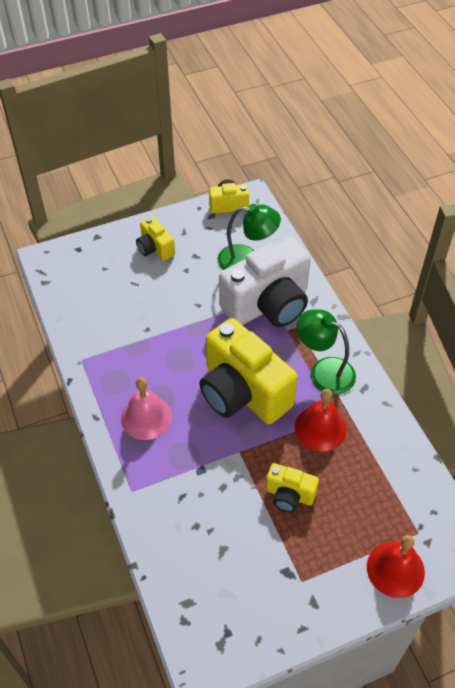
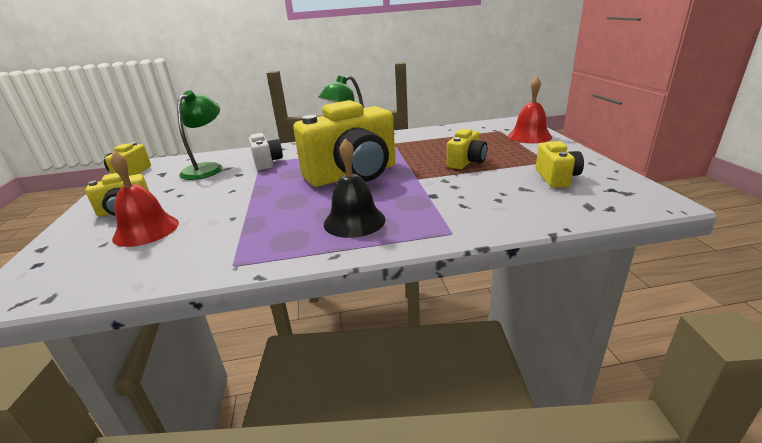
camera: 75 degrees left, 25 degrees down
pink bell [121,377,172,440] -> black bell [324,138,386,238]
white camera [219,237,311,327] -> white camera [249,133,283,170], size x0.48
red bell [295,389,347,452] -> red bell moved to [110,151,179,247]
none -> yellow camera [536,141,584,188]

